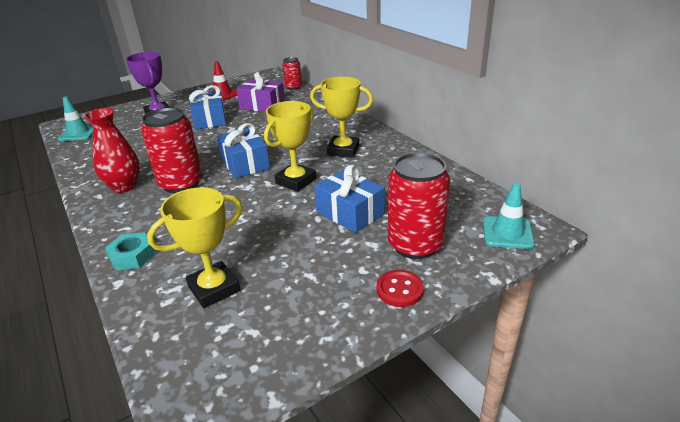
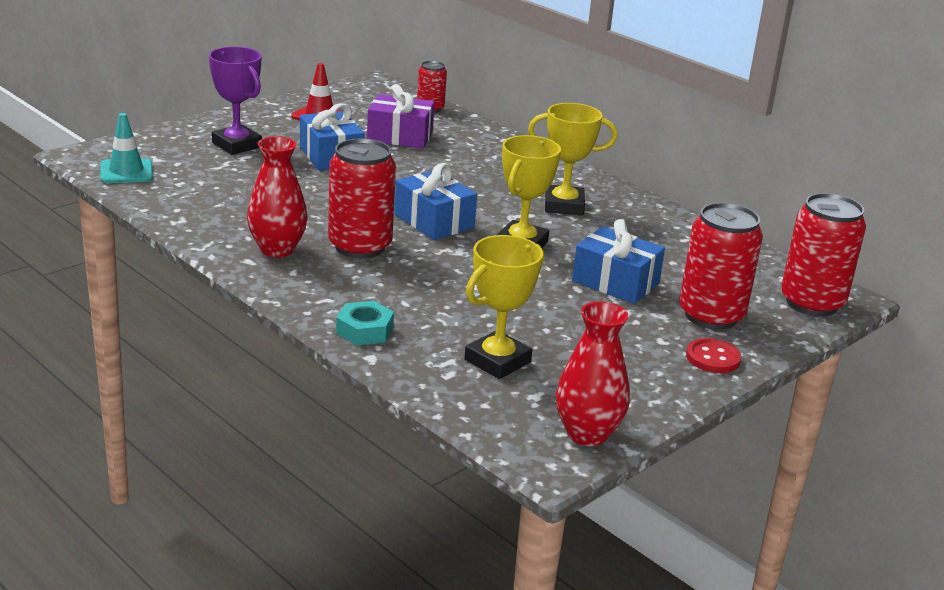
camera: 15 degrees left, 5 degrees down
turquoise traffic cone [483,183,535,249] -> red can [781,193,866,316]
none -> red vase [556,301,630,446]

